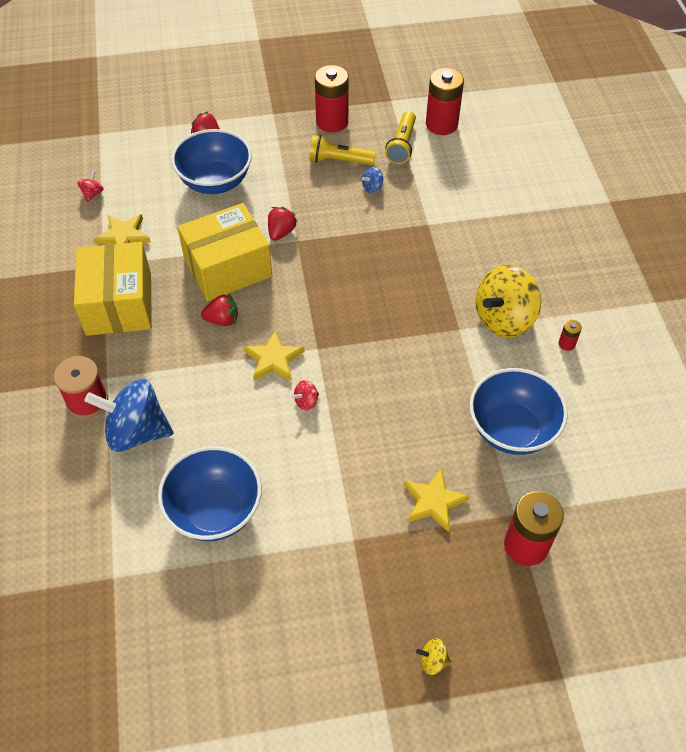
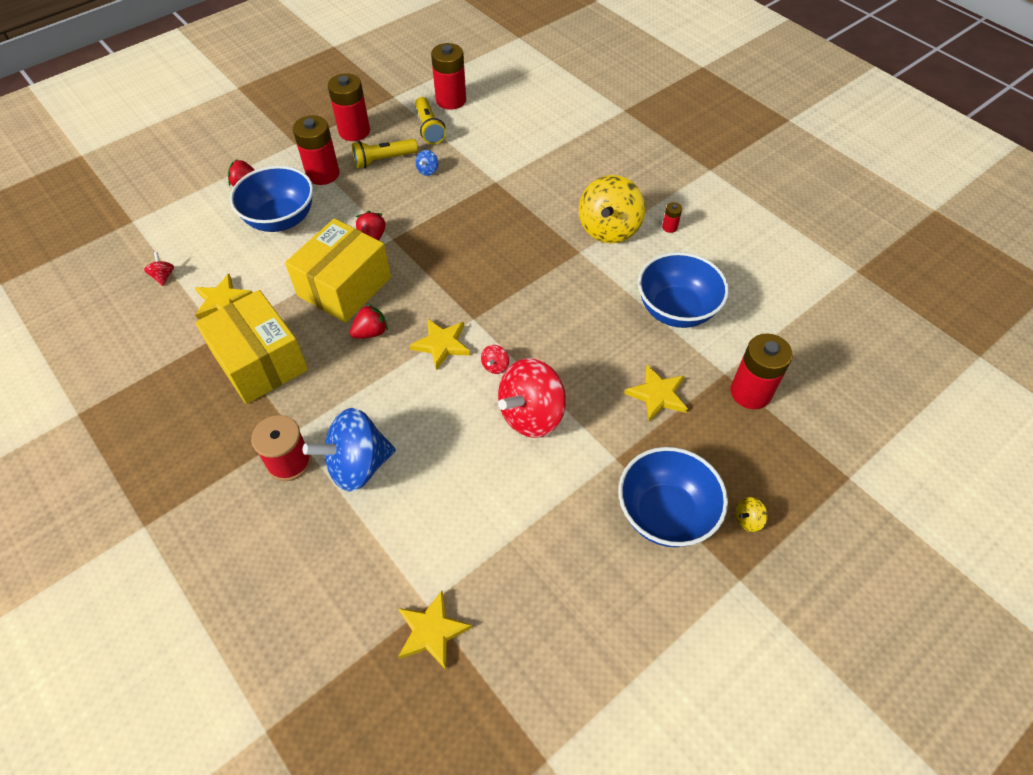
camera: 30 degrees left, 0 degrees up
blue bowl [158,446,262,541] -> blue bowl moved to [618,447,728,547]
none -> red battery [293,115,339,185]
none -> yellow star [398,591,472,670]
none -> red spinning top [498,358,566,438]

